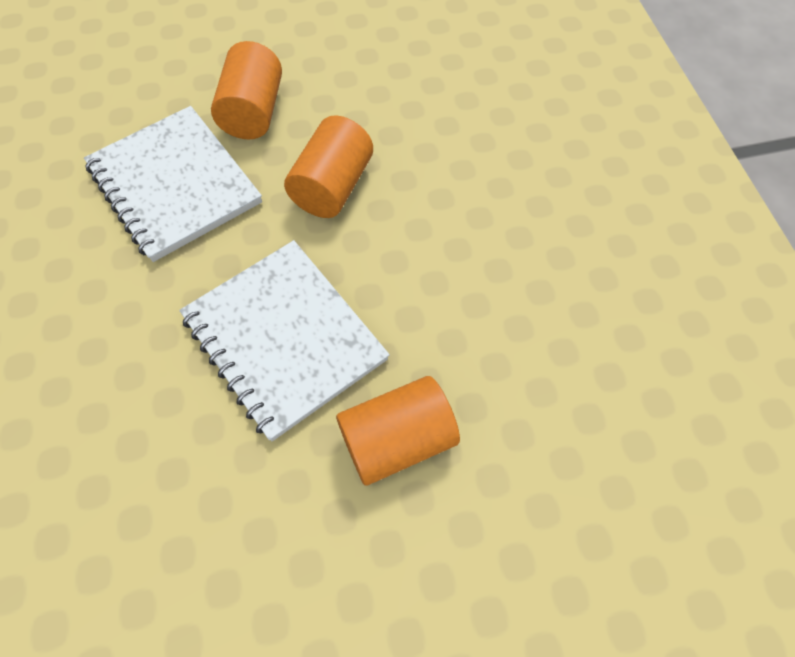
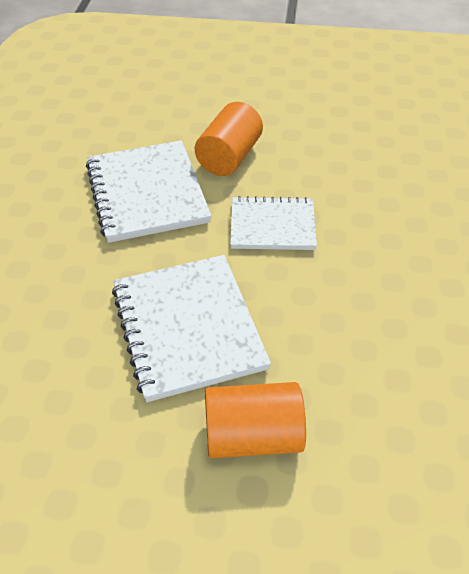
camera: 20 degrees right, 15 degrees down
orange cylinder [284,115,373,218] -> white notebook [230,196,317,250]

